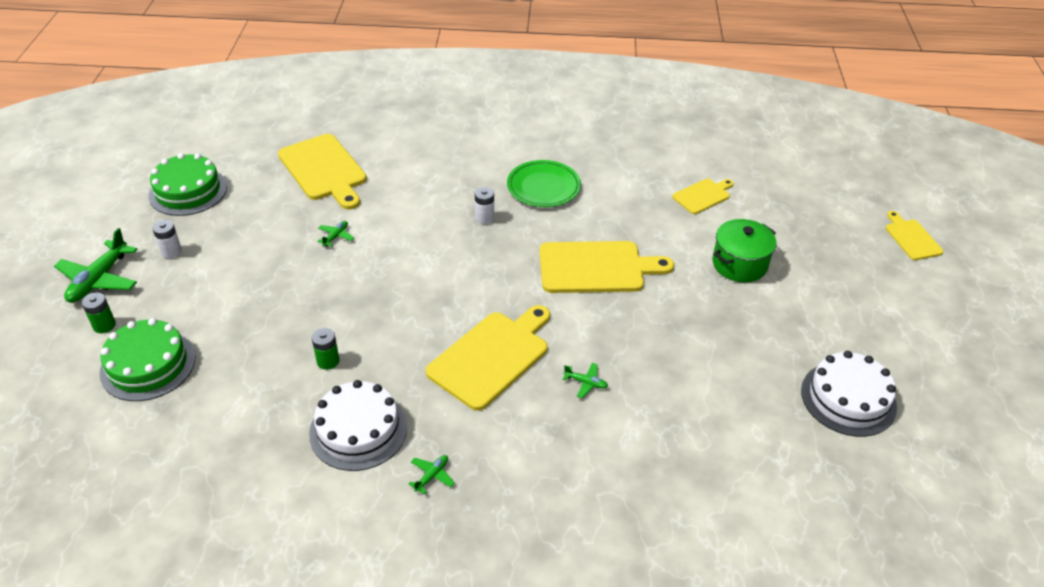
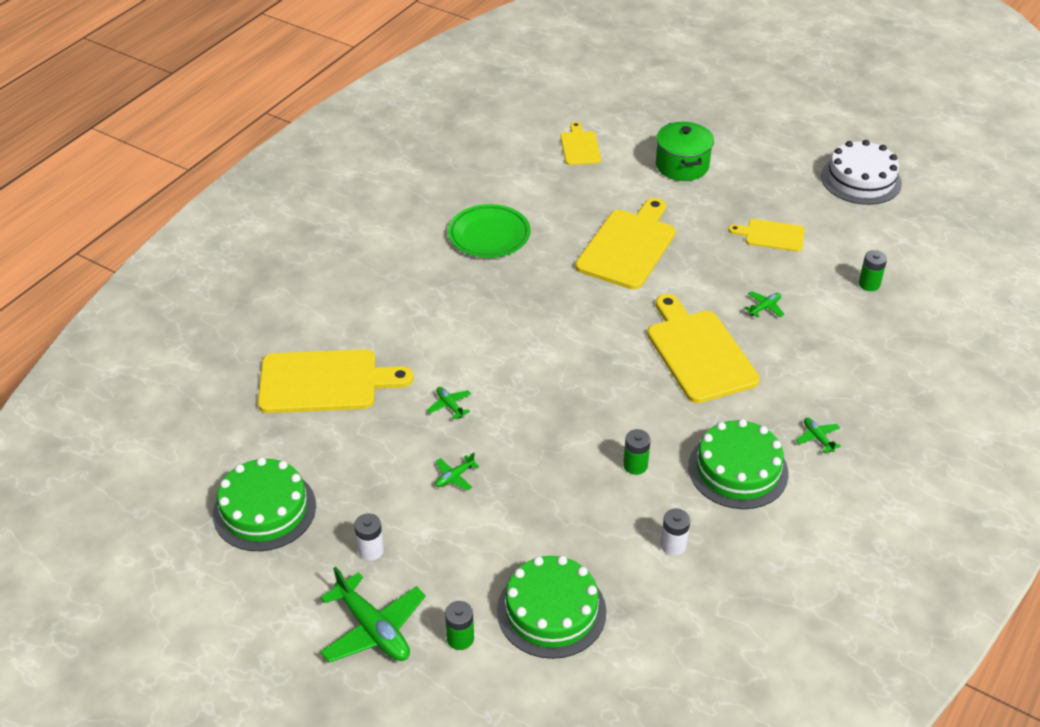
camera: 60 degrees left, 0 degrees up
white cake [309,380,407,471] -> green cake [688,419,789,509]
white battery [475,187,494,224] -> white battery moved to [661,509,690,556]
yellow cutting board [885,211,943,260] -> yellow cutting board moved to [728,219,805,252]
none -> green plane [435,453,479,491]
none -> green battery [859,250,887,291]

